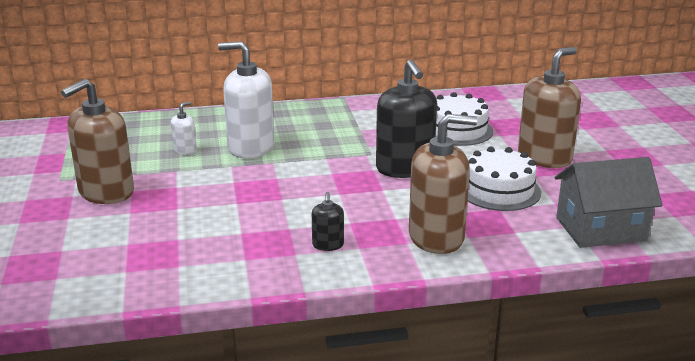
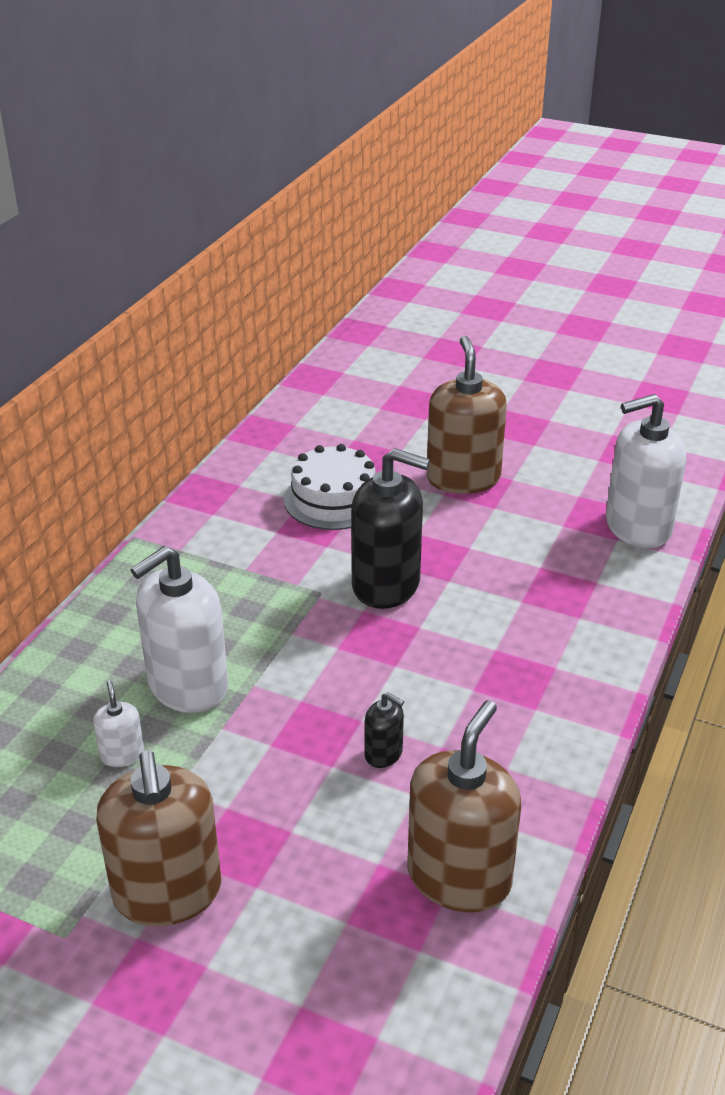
camera: 55 degrees left, 10 degrees up
black soap dispenser [312,192,344,251] -> black soap dispenser moved to [365,692,404,768]
brown soap dispenser [409,114,477,254] -> brown soap dispenser moved to [407,700,521,912]
white cake [468,146,541,211] -> none
grey house [554,157,663,248] -> white soap dispenser [606,394,686,548]

